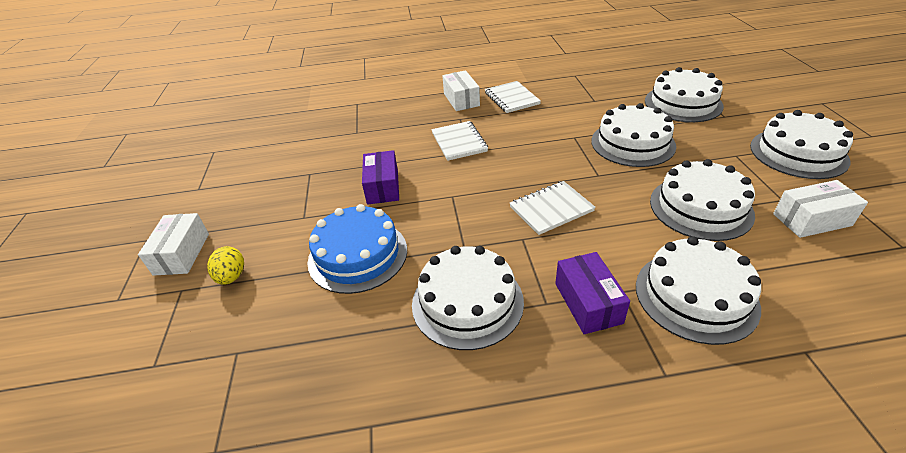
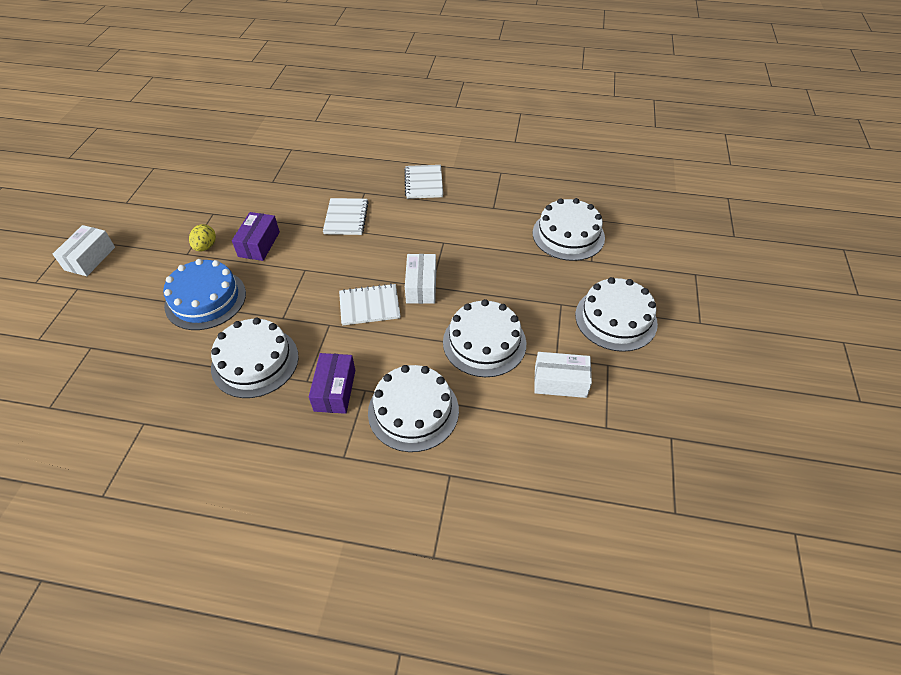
camera: 15 degrees right, 10 degrees up
yellow egg [207,246,244,285] -> yellow egg moved to [189,224,216,251]
white box [442,70,480,111] -> white box moved to [405,254,436,304]
white cake [591,103,676,167] -> none

